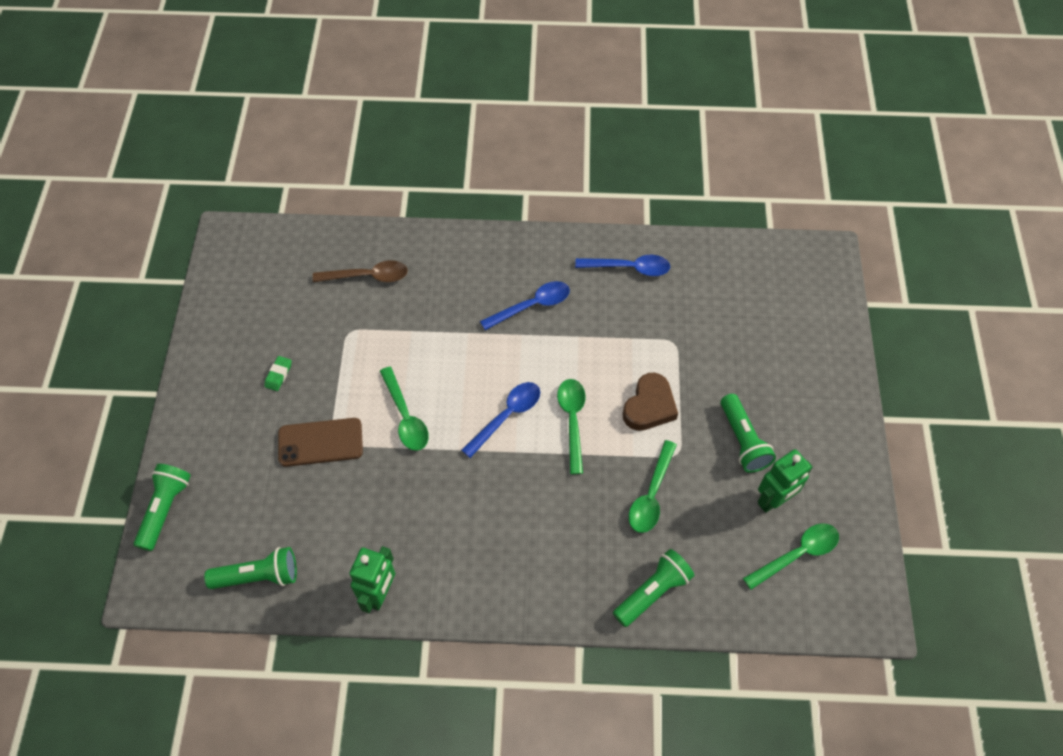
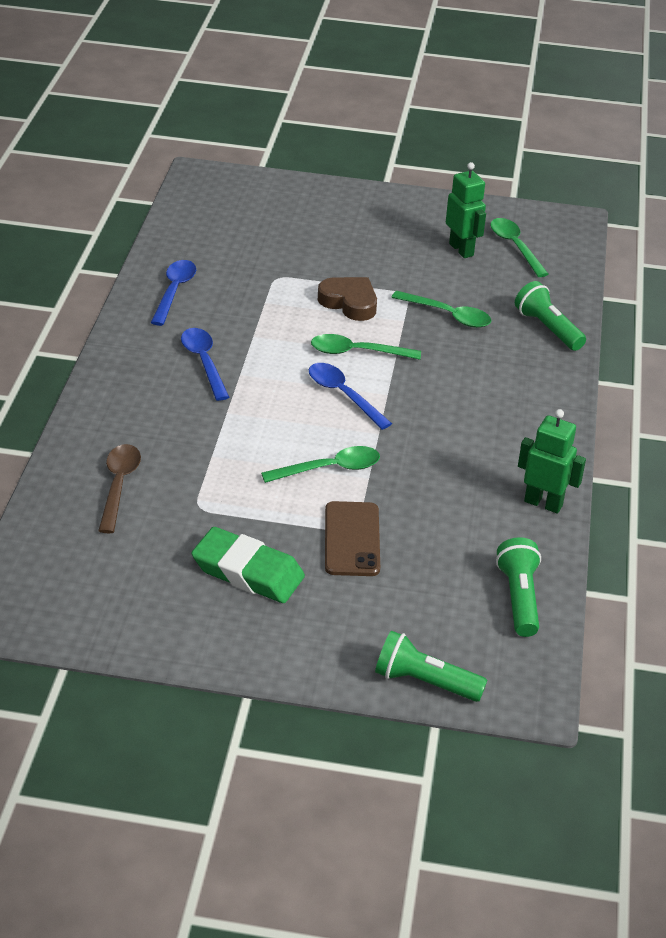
camera: 85 degrees left, 20 degrees down
green eraser [264,356,292,391] -> green eraser [192,527,305,603], size x2.35
green flashlight [721,394,776,473] -> none

